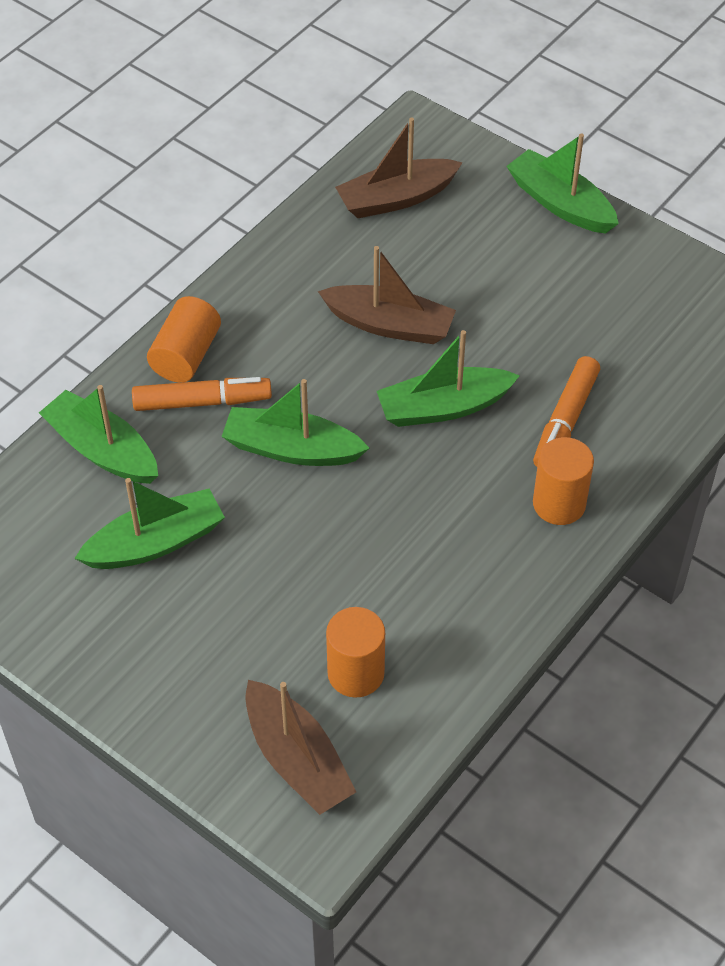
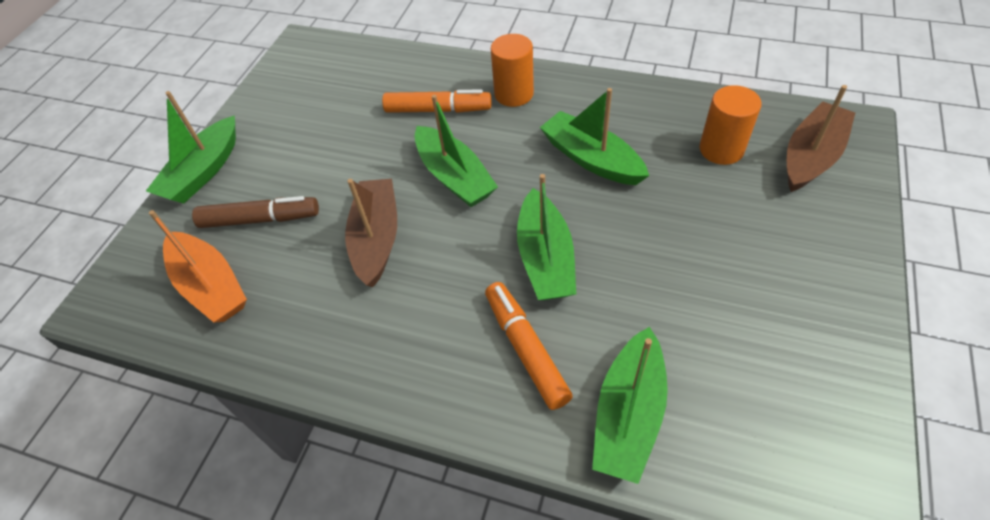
camera: 105 degrees left, 0 degrees up
green boat [74,478,225,569] -> green boat moved to [540,88,649,185]
orange cylinder [147,296,221,383] -> none
brown boat [335,117,463,218] -> orange boat [149,210,247,323]
none -> brown marker [192,196,319,228]

